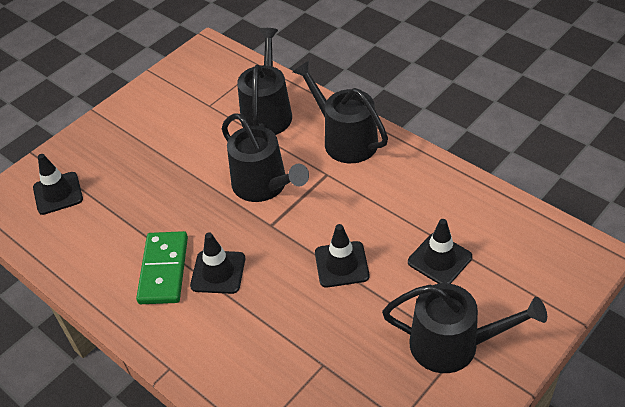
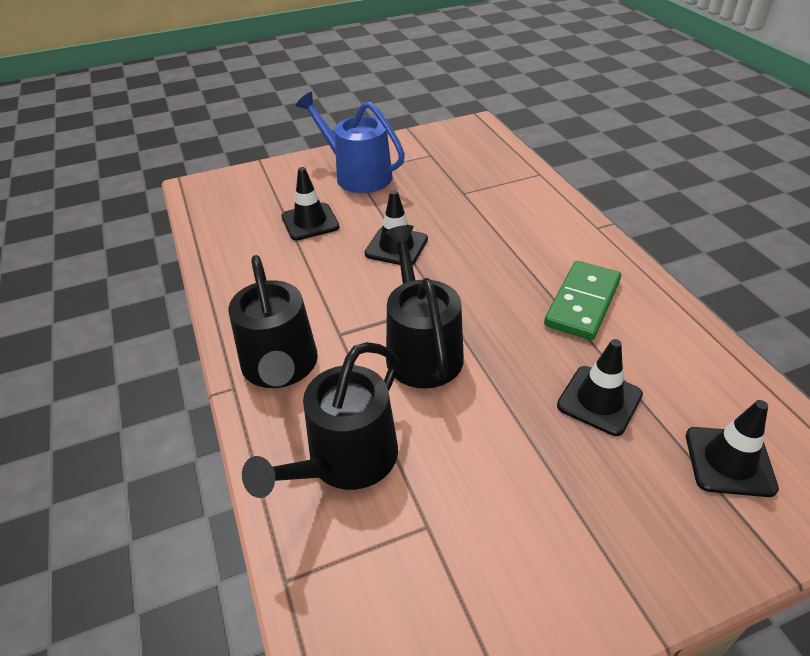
camera: 155 degrees left, 5 degrees down
black traffic cone [190,232,245,294] -> black traffic cone moved to [557,339,643,436]
black watering can [382,283,547,373] -> blue watering can [296,92,405,193]

